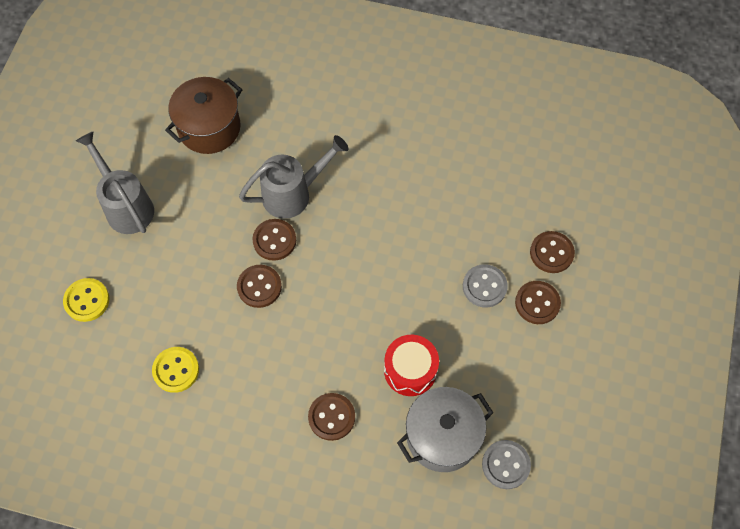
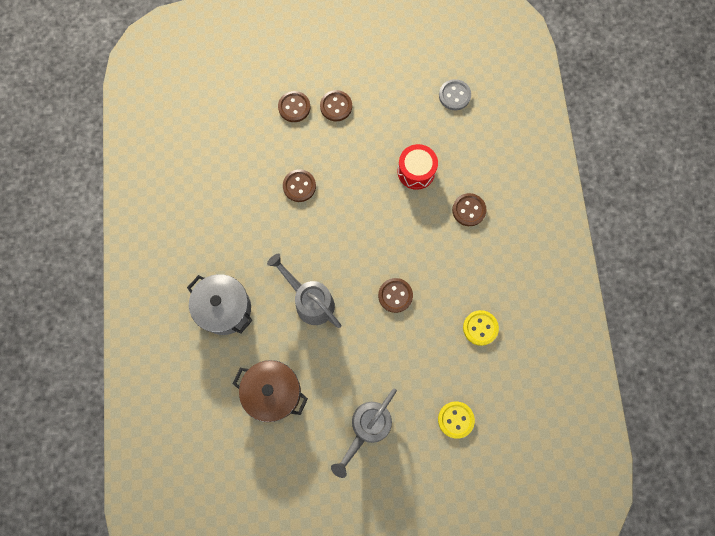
camera: 110 degrees left, 10 degrees up
brown button [252,219,296,261] -> brown button moved to [283,169,316,202]
grey pot [397,387,494,472] -> grey pot moved to [187,274,252,335]
grey button [463,264,508,307] -> none

